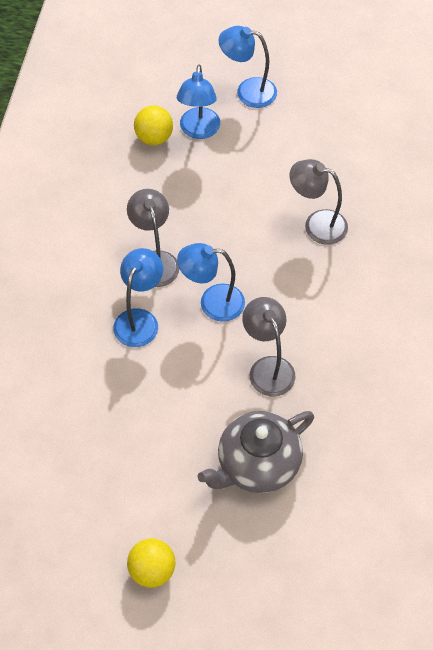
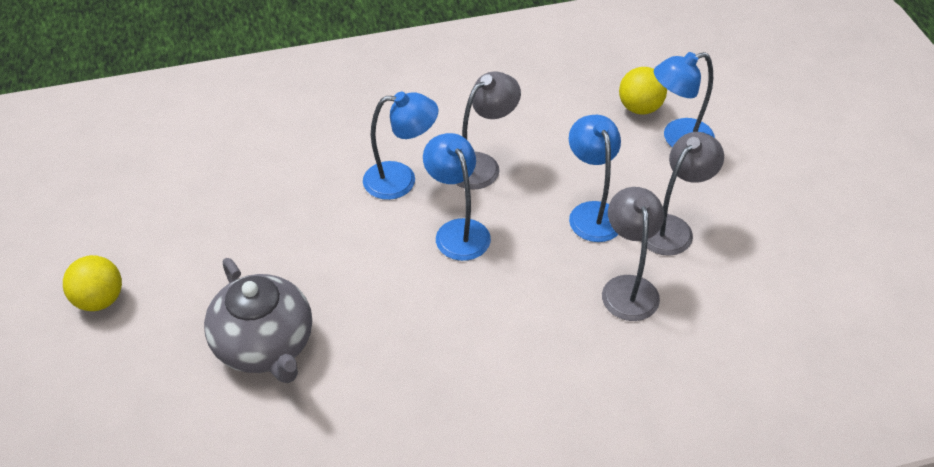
camera: 65 degrees right, 10 degrees down
grey teapot [198,411,314,493] -> grey teapot turned 150 degrees counterclockwise [204,258,312,383]
blue lamp [218,26,277,108] -> blue lamp moved to [569,115,621,242]
grey lamp [242,297,295,396] -> grey lamp moved to [641,132,724,256]

